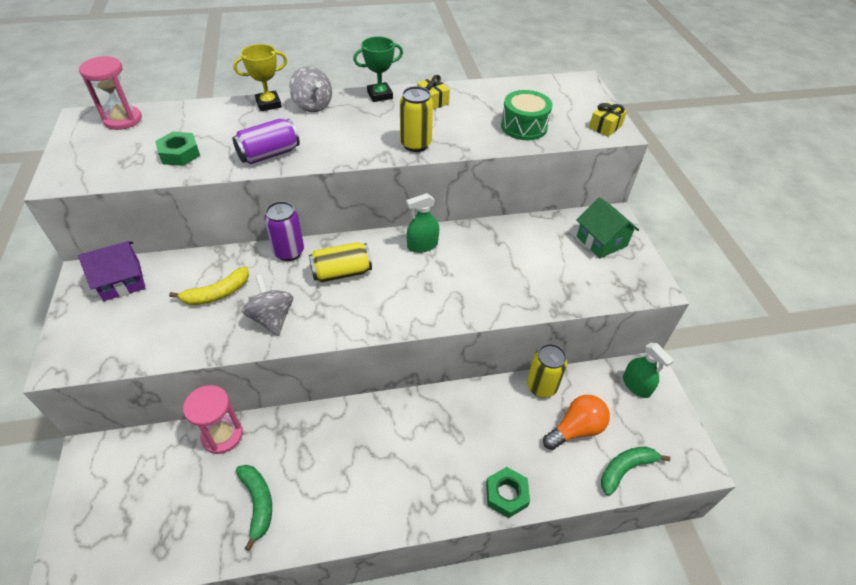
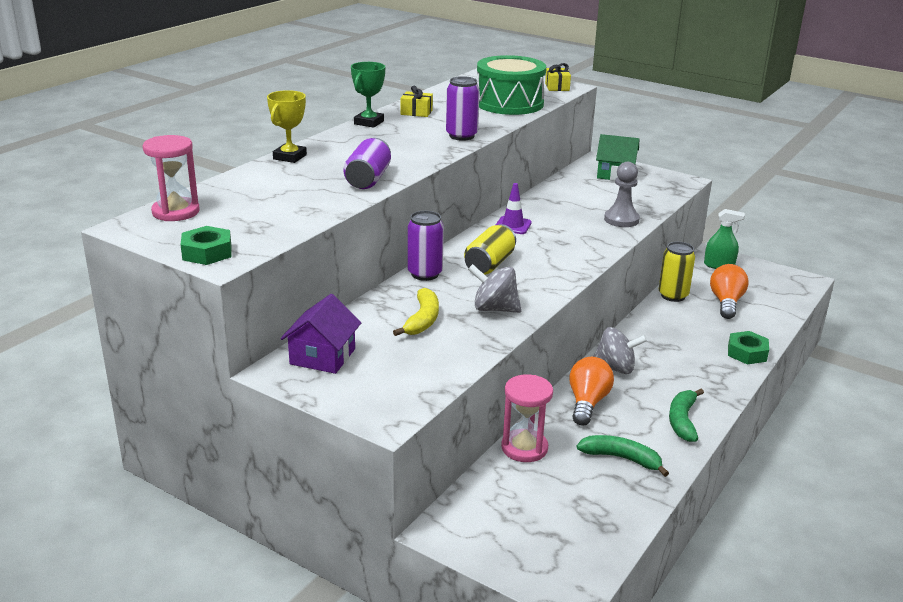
camera: 45 degrees left, 20 degrees down
green nut [155,132,200,166] -> green nut moved to [180,226,231,265]
grey spinning top [289,67,332,112] -> grey spinning top moved to [593,327,647,374]
yellow can [400,86,433,152] -> purple can [446,76,480,141]
green spray bottle [406,193,439,253] -> purple traffic cone [496,183,532,234]
green drum [501,90,552,140] -> green drum [477,55,546,115], size x1.51
green banana [601,446,670,496] -> green banana moved to [669,389,704,442]
none -> orange light bulb [569,357,614,426]
none -> grey pawn [604,162,640,227]

